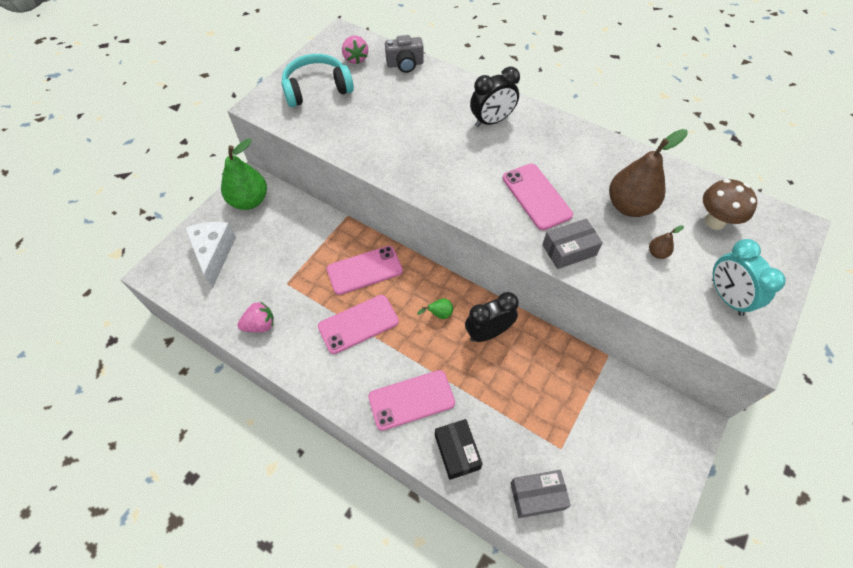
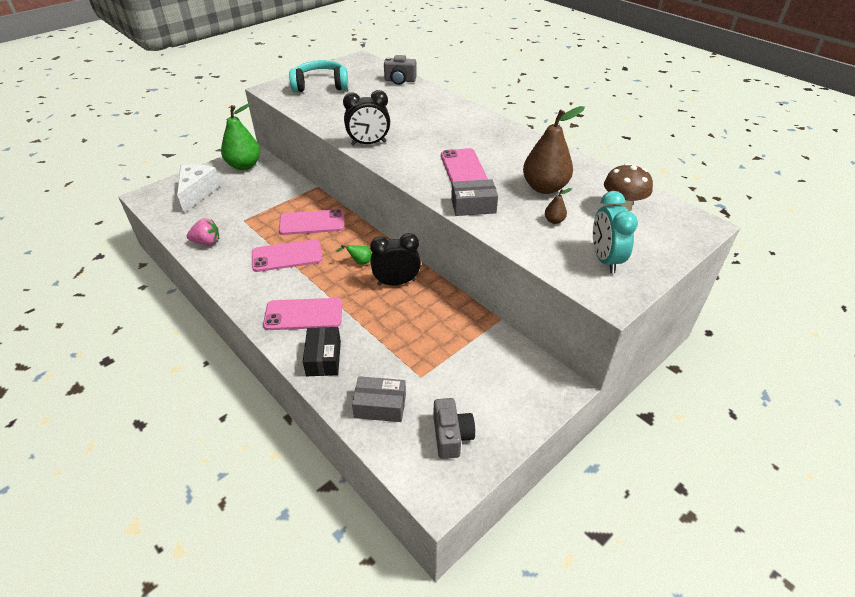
camera: 15 degrees right, 15 degrees down
pink strawberry [342,36,368,64] -> none
black clock [470,67,520,127] -> black clock moved to [343,90,390,146]
none -> grey camera [434,398,475,459]

